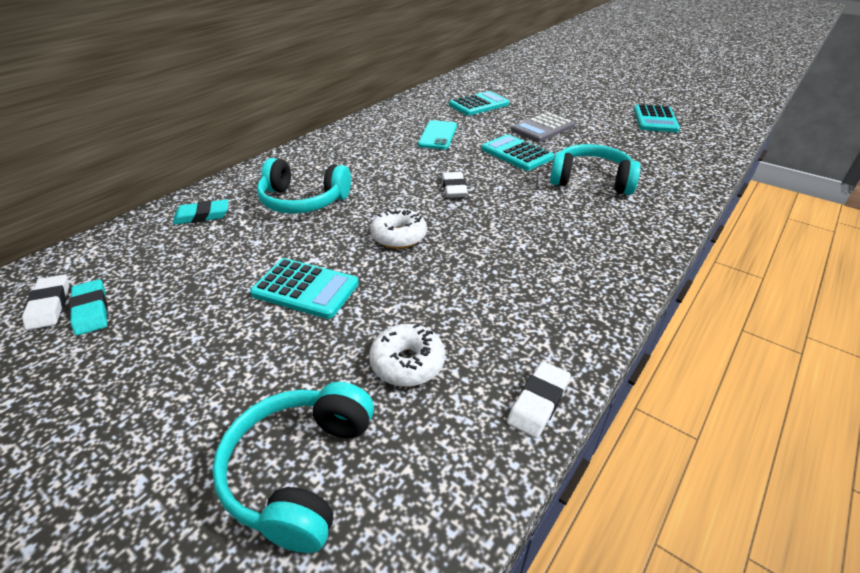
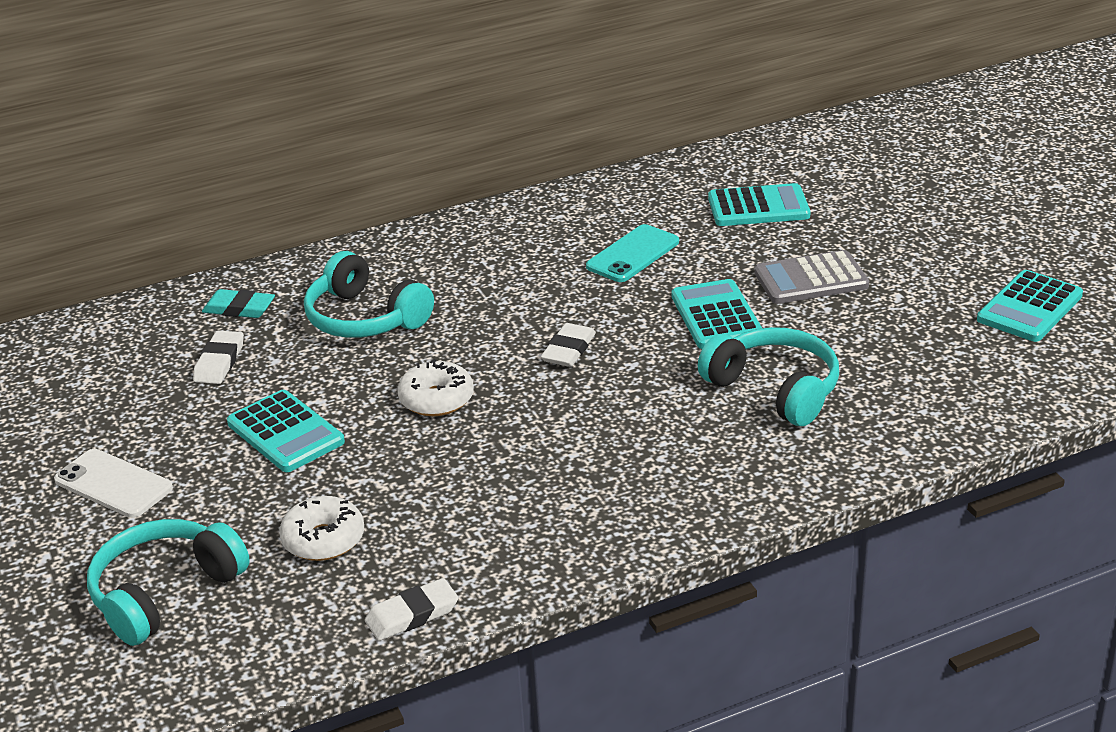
camera: 30 degrees right, 5 degrees down
white eraser [22,275,69,330] -> white eraser moved to [193,330,244,384]
turquoise eraser [69,279,108,336] -> none
none -> white phone [54,449,173,518]

